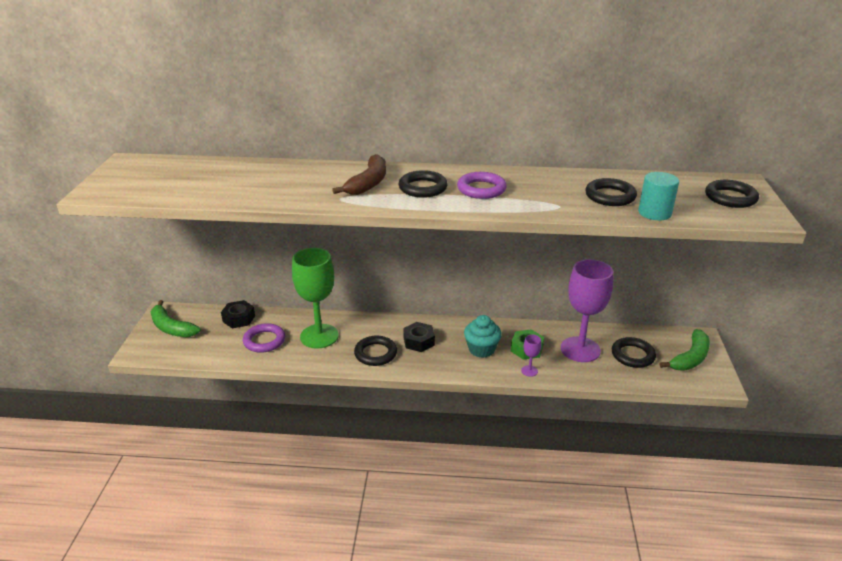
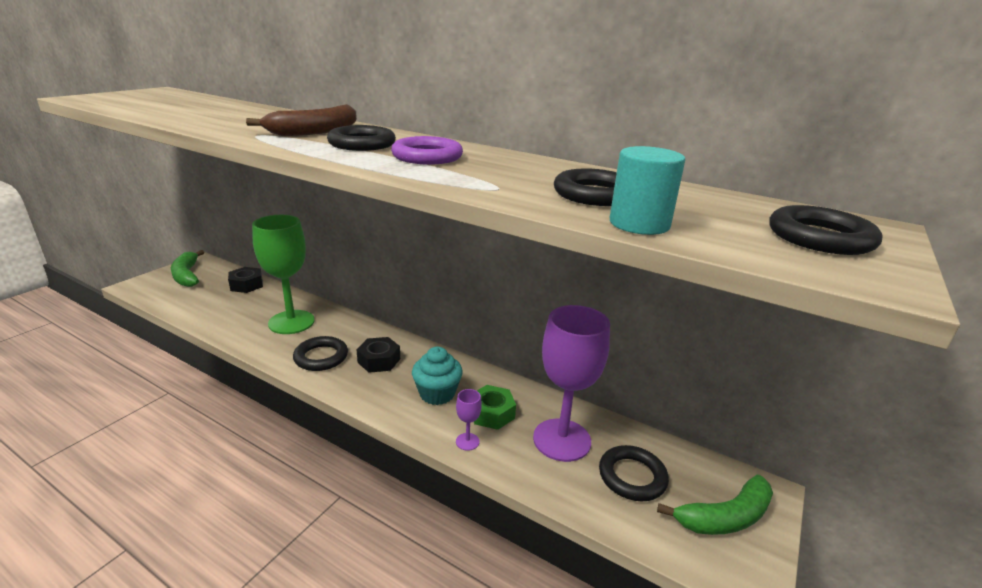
camera: 25 degrees right, 5 degrees down
purple ring [243,323,285,353] -> none

